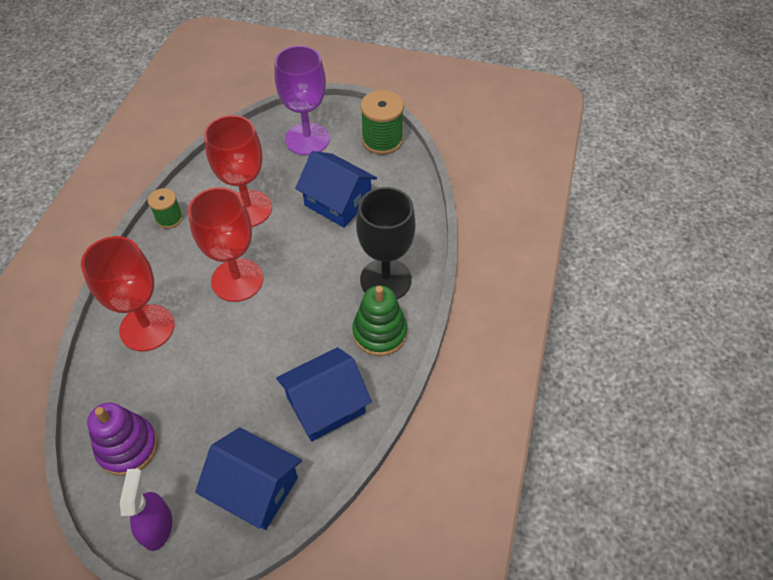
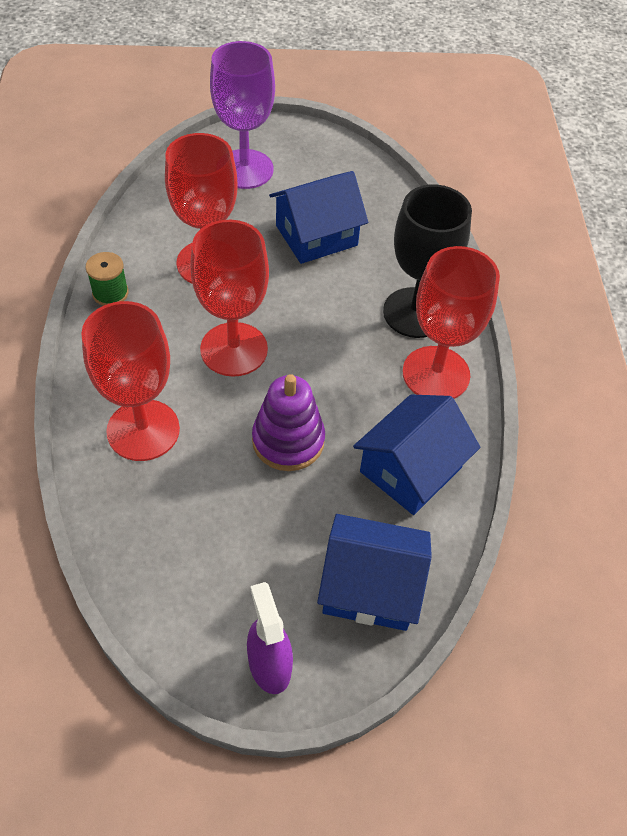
camera: 20 degrees left, 0 degrees up
purple stacking toy [87,402,158,476] -> purple stacking toy moved to [252,374,325,471]
blue house [295,151,377,228] -> blue house turned 45 degrees counterclockwise [269,171,368,264]
green stacking toy [352,285,407,356] -> red goblet [403,246,500,399]
green spool [360,90,404,155] -> none

